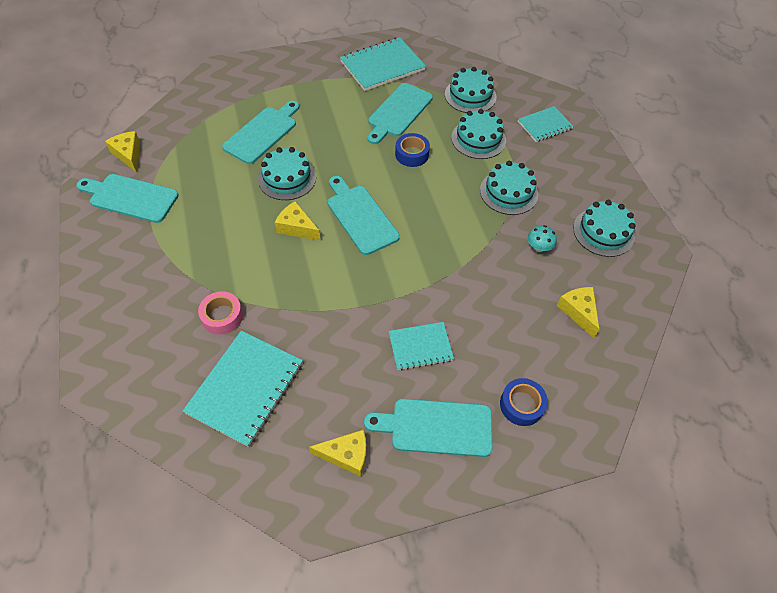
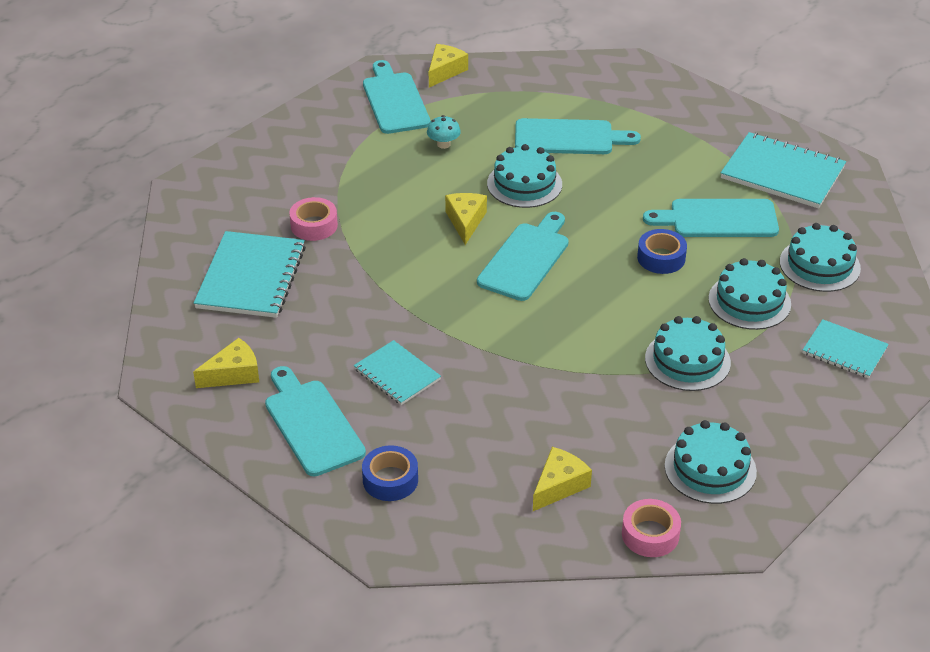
camera: 60 degrees right, 15 degrees down
turquoise notebook [183,331,303,447] -> turquoise notebook turned 75 degrees counterclockwise [194,231,306,318]
yellow cheese [309,429,366,477] -> yellow cheese turned 90 degrees counterclockwise [193,338,259,388]
turquoise mushroom [528,225,557,252] -> turquoise mushroom moved to [427,115,461,149]
none -> pink tape [622,499,681,557]

